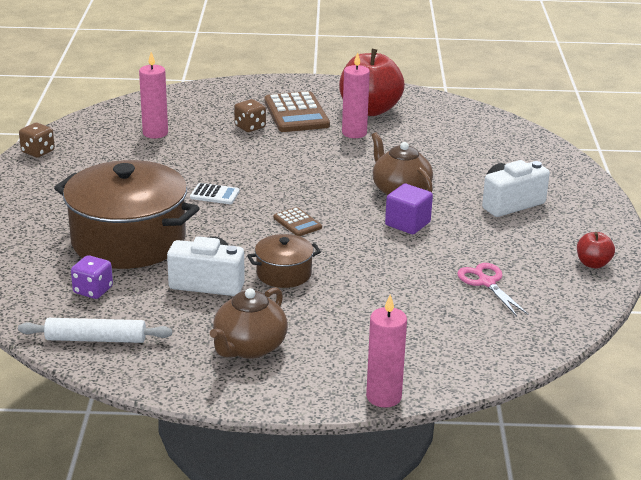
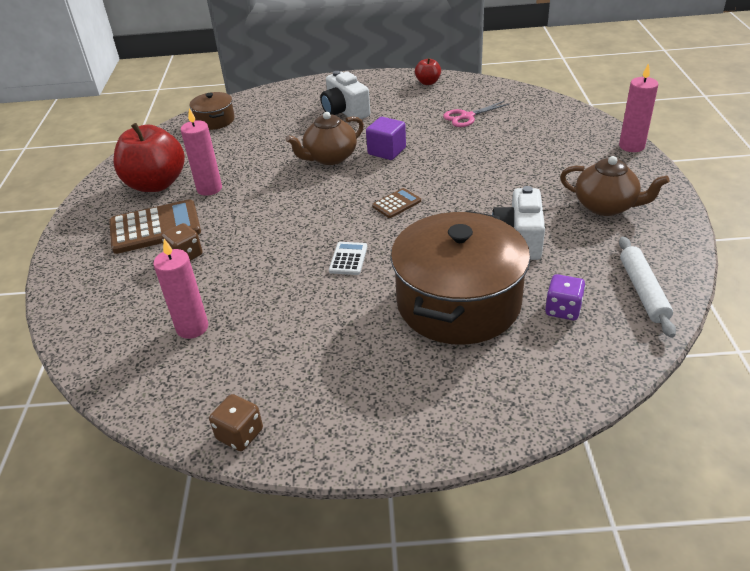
camera: 90 degrees left, 10 degrees up
brown pot [247,234,321,288] -> brown pot moved to [190,92,235,130]

